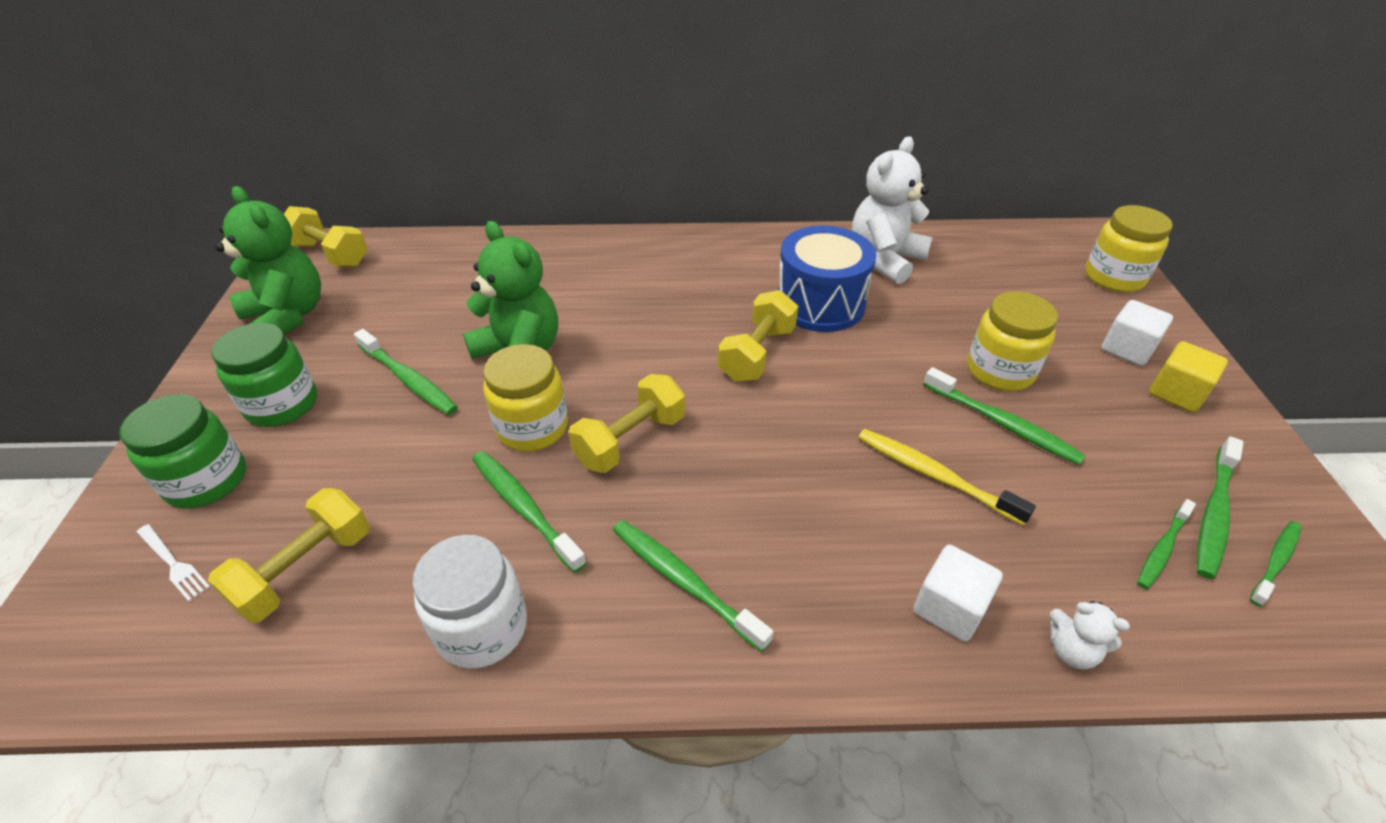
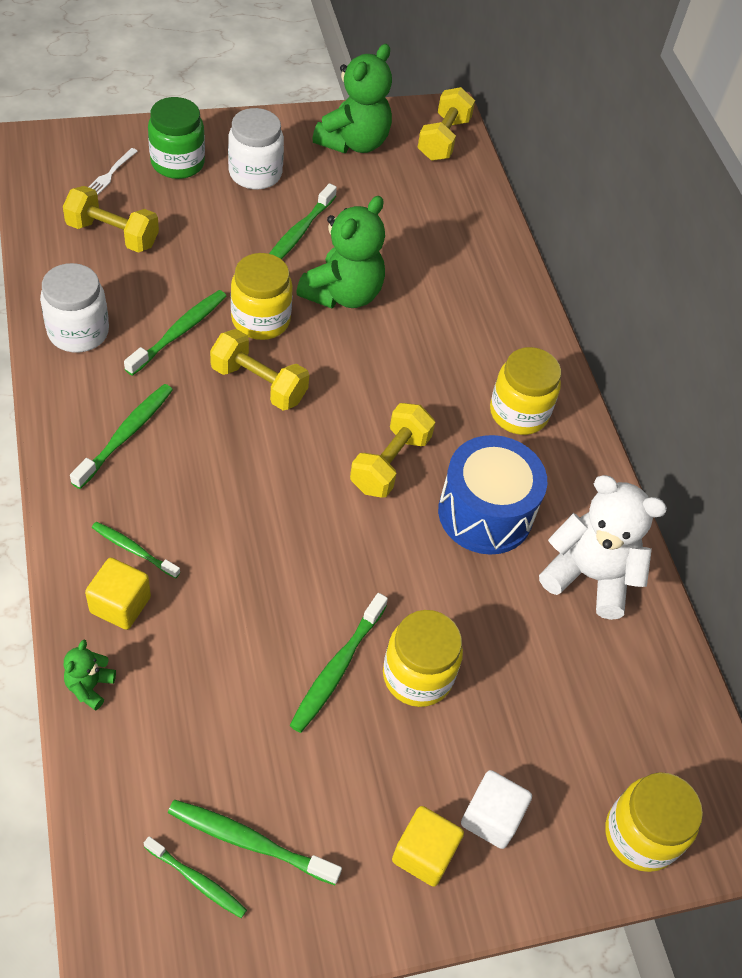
camera: 70 degrees right, 10 degrees up
green jar [211,323,317,427] -> white jar [228,108,284,190]
yellow dumbbell [718,290,798,382] -> yellow dumbbell turned 75 degrees counterclockwise [350,403,435,498]
yellow toothbrush [858,429,1036,526] -> none
white cube [913,545,1003,642] -> yellow cube [85,558,151,630]
white teddy bear [1049,601,1130,669] -> green teddy bear [64,640,116,710]
green toothbrush [1137,499,1196,589] -> green toothbrush moved to [92,522,180,579]
none -> yellow jar [490,347,561,435]

